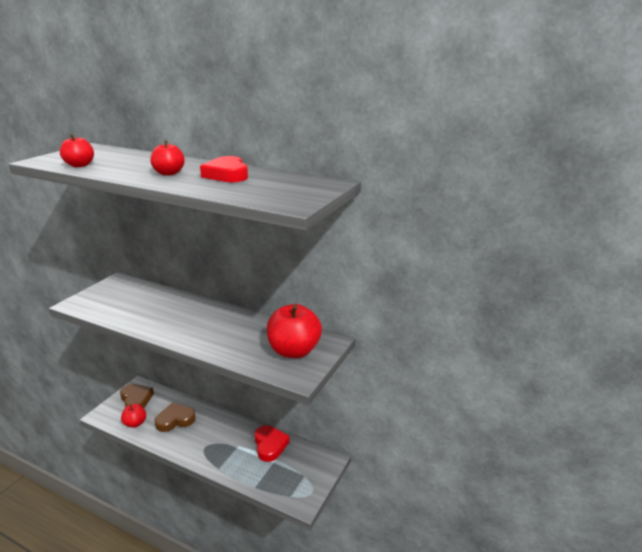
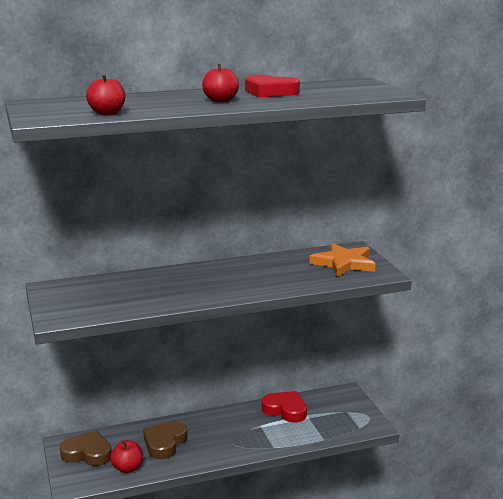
camera: 45 degrees left, 5 degrees down
red apple [267,304,322,358] -> orange star [309,243,376,277]

